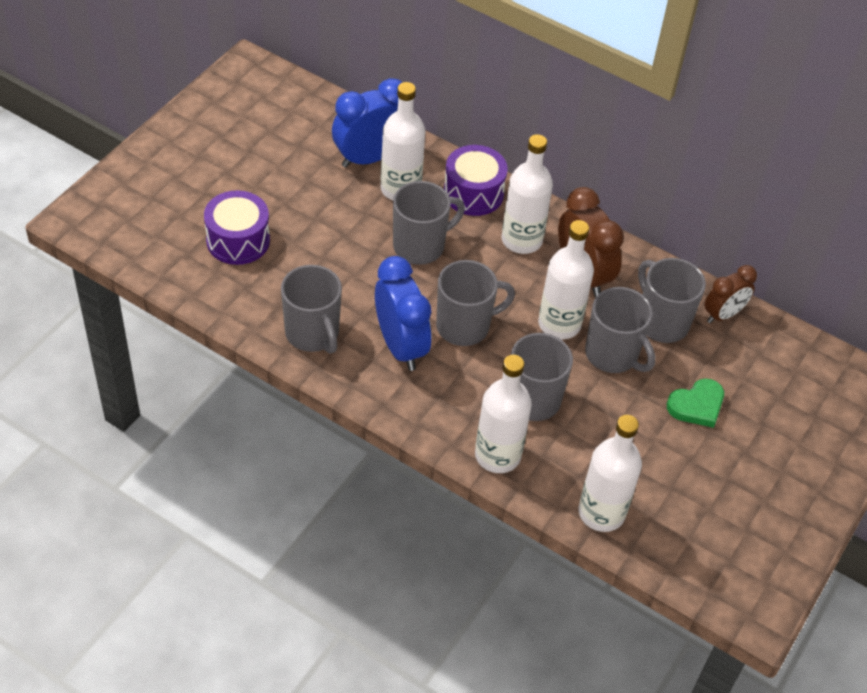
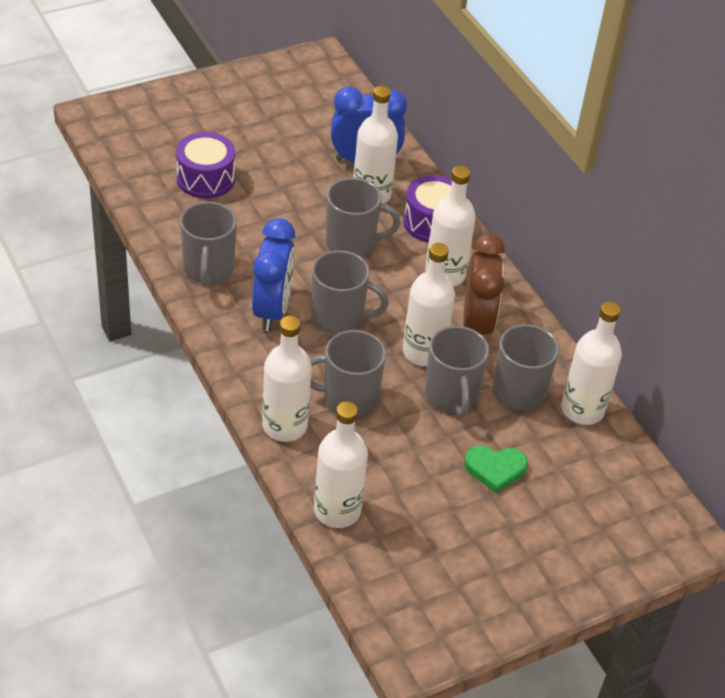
camera: 30 degrees right, 5 degrees down
brown clock [704,265,757,323] -> white bottle [561,302,622,425]

